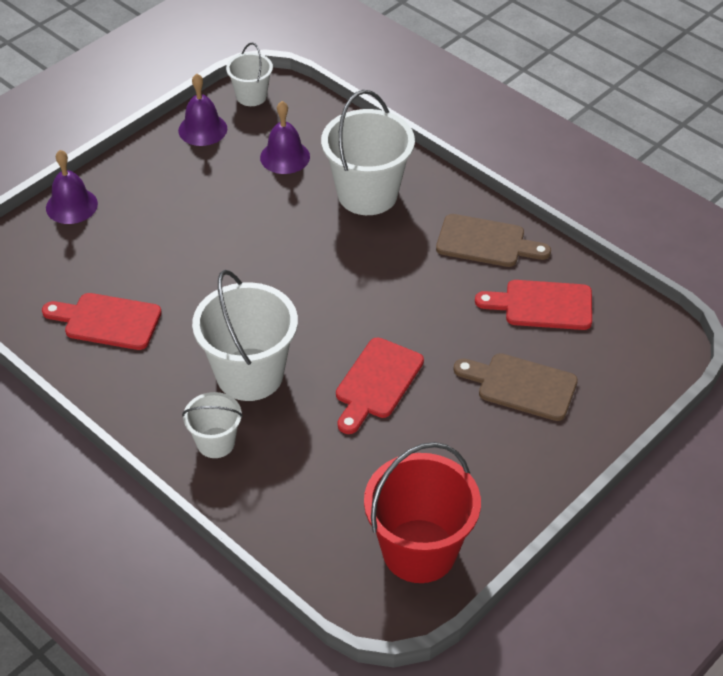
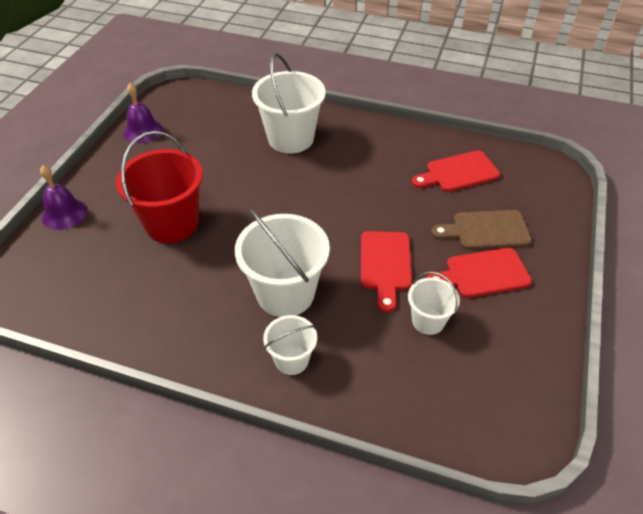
camera: 25 degrees left, 0 degrees up
red cutting board [42,293,162,350] -> red cutting board moved to [427,248,532,298]
white bucket [226,43,273,106] -> white bucket moved to [408,271,460,335]
purple bell [260,101,310,174] -> none
red bucket [364,442,481,583] -> red bucket moved to [116,131,203,243]
brown cutting board [436,214,551,267] -> none

